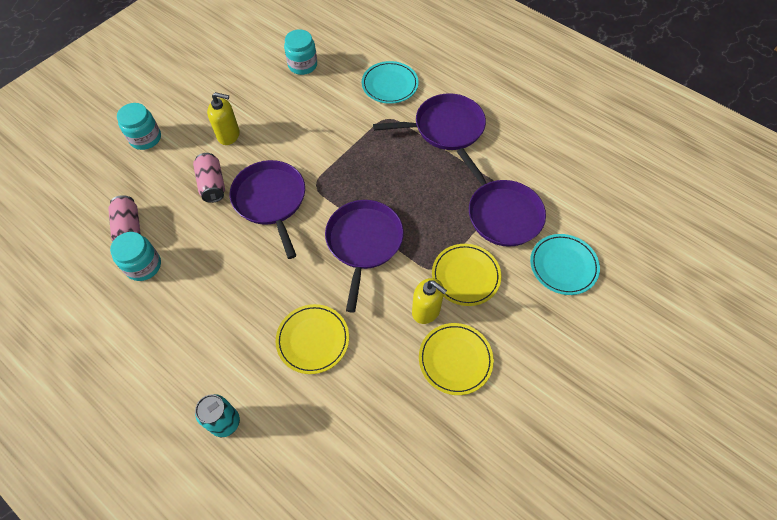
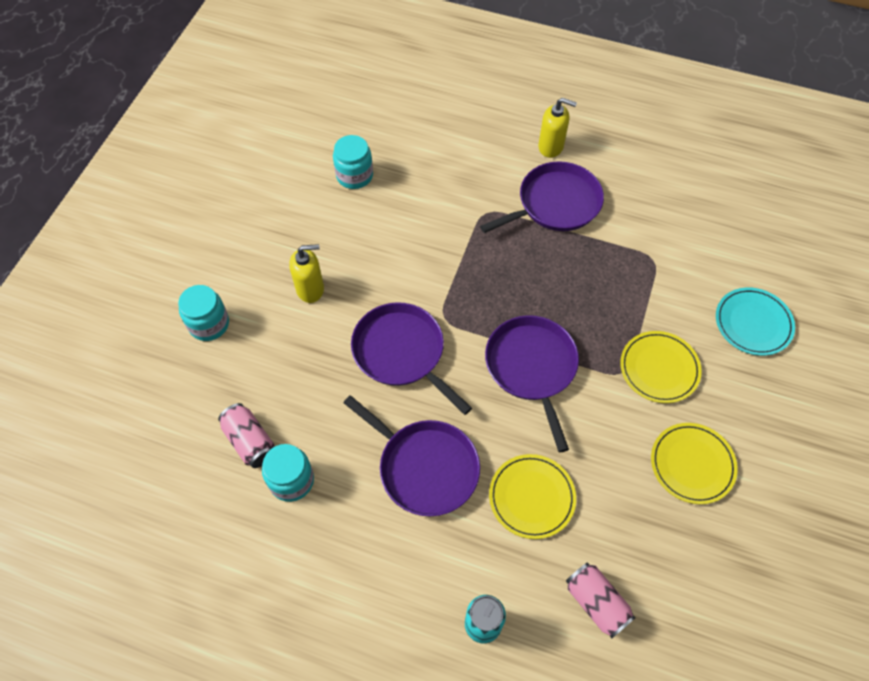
camera: 20 degrees left, 0 degrees up
pink can [193,153,225,203] -> pink can moved to [566,562,635,638]
turquoise plate [362,61,419,104] -> none
yellow soap dispenser [412,278,447,324] -> yellow soap dispenser moved to [538,98,577,158]
purple pan [457,148,546,247] -> purple pan moved to [343,395,480,516]

